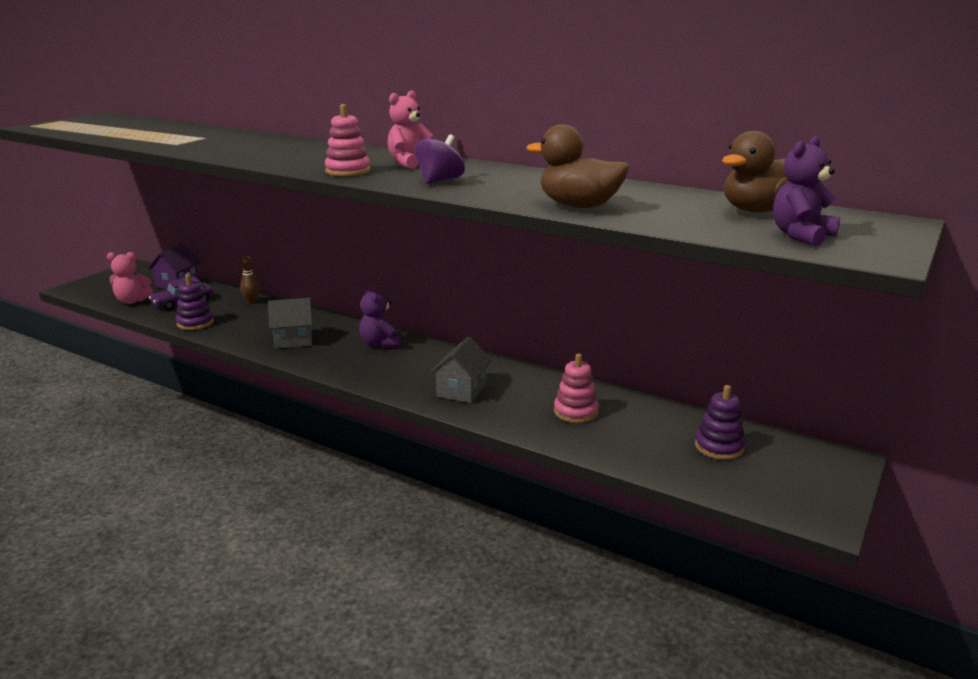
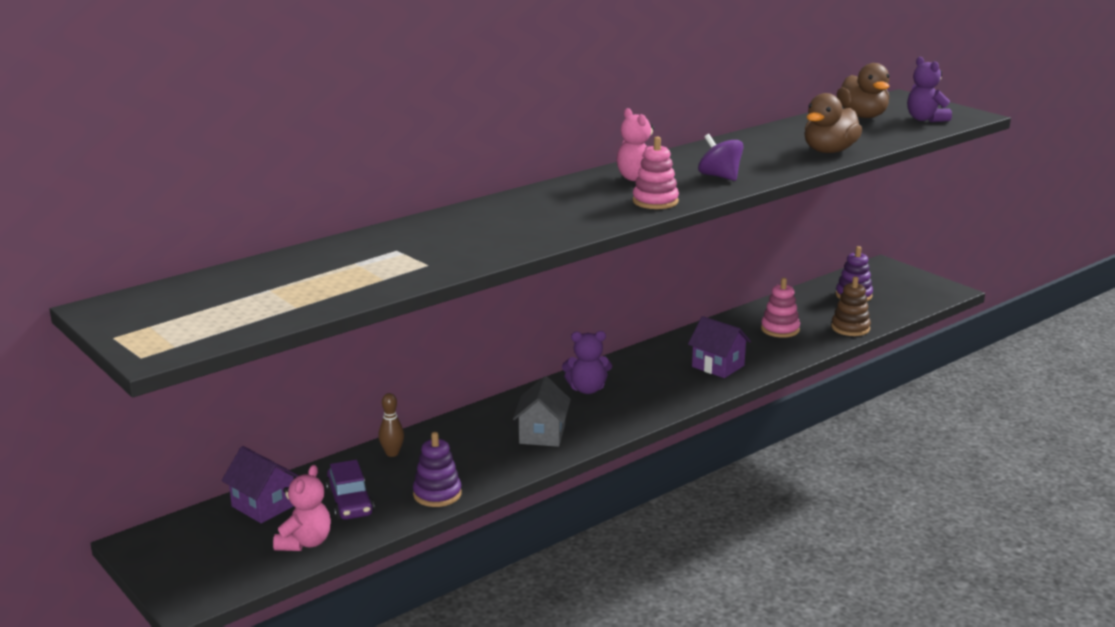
camera: 70 degrees left, 0 degrees up
grey house [430,337,492,403] -> purple house [688,316,751,378]
none -> brown stacking toy [831,276,871,336]

